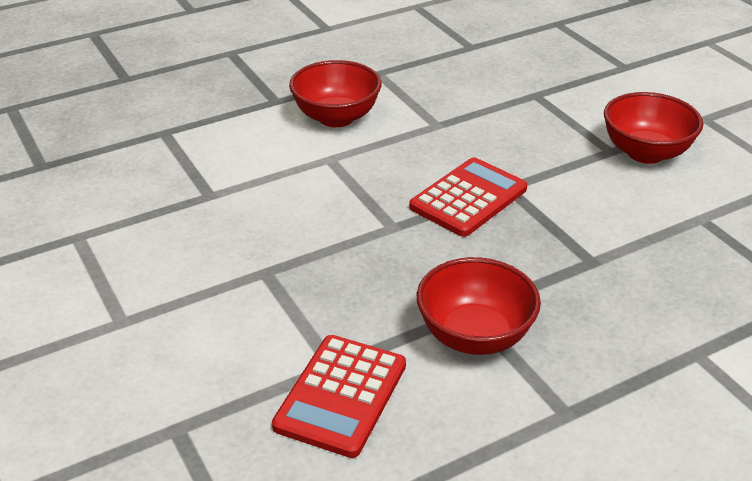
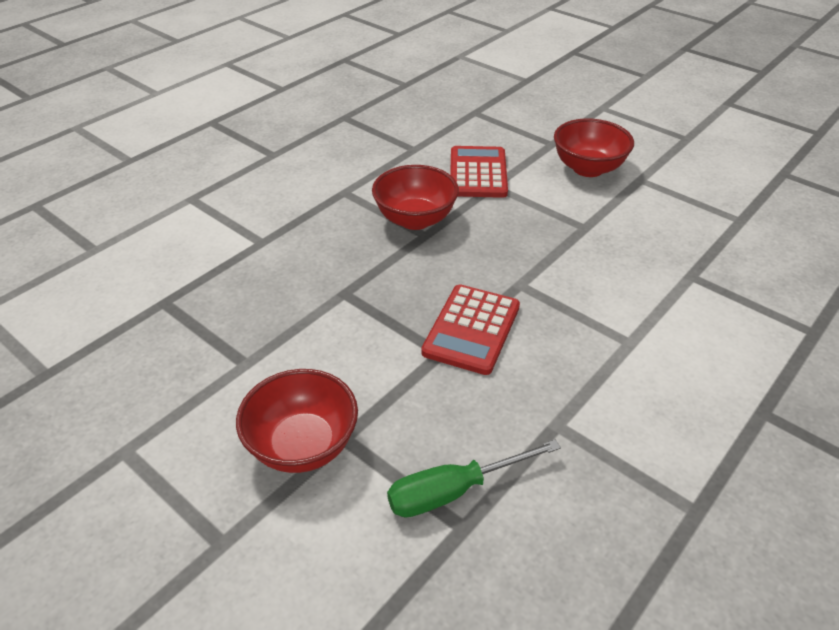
camera: 160 degrees right, 5 degrees up
red bowl [289,60,382,127] -> red bowl moved to [554,118,634,177]
none -> green screwdriver [387,440,561,517]

